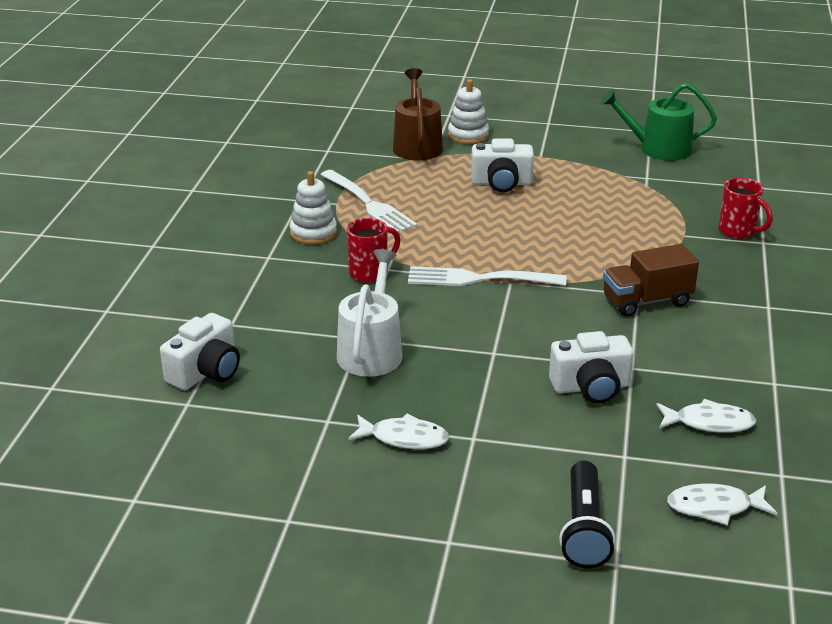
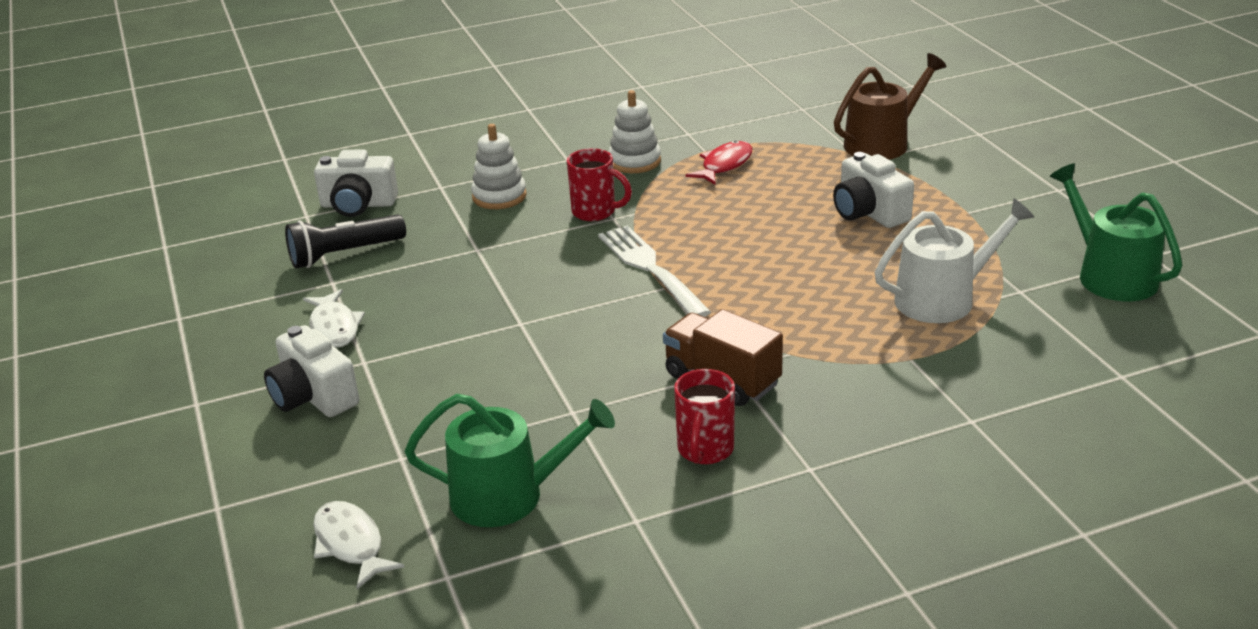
camera: 60 degrees right, 0 degrees up
white fork [321,170,418,233] -> red fish [686,140,752,185]
white watering can [337,249,402,377] -> white watering can moved to [875,198,1035,323]
white stacking toy [448,79,489,144] -> white stacking toy moved to [471,124,527,209]
white camera [549,331,634,403] -> white camera moved to [264,325,359,417]
black flashlight [559,461,615,569] -> black flashlight moved to [285,214,406,268]
white fish [657,399,756,433] -> green watering can [404,394,615,527]
red mug [719,178,773,239] -> red mug moved to [674,369,735,464]

